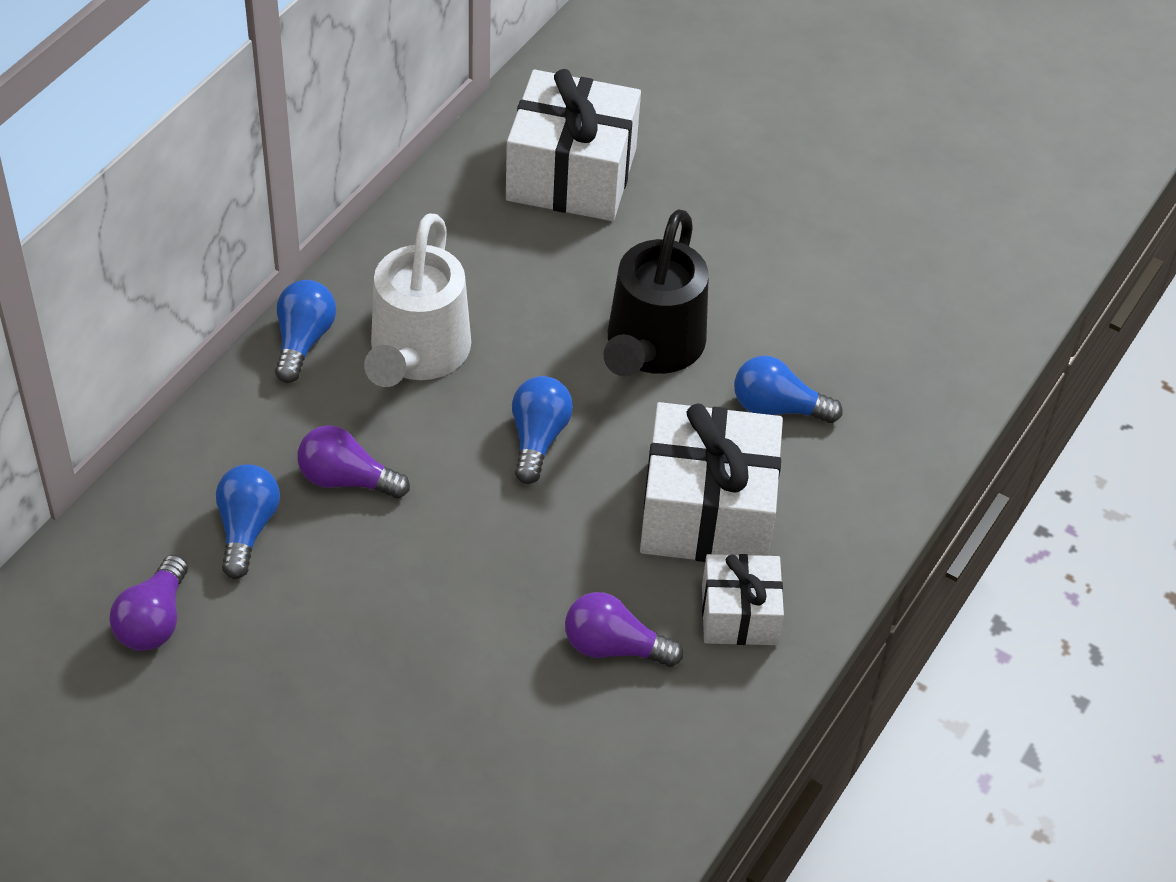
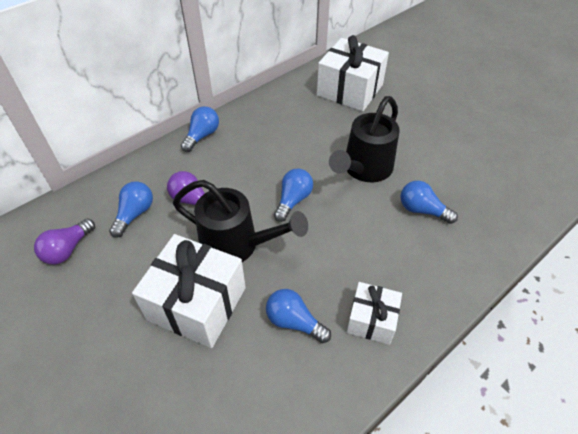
camera: 20 degrees right, 0 degrees up
white watering can [364,214,471,387] -> none
purple light bulb [565,592,683,667] -> blue light bulb [266,289,331,343]
white gift [640,402,783,562] -> white gift moved to [132,234,246,348]
none -> black watering can [173,180,308,262]

